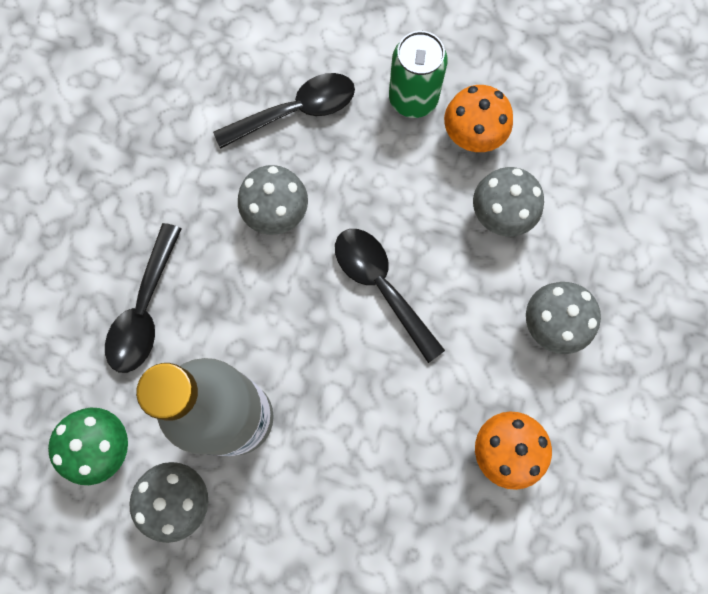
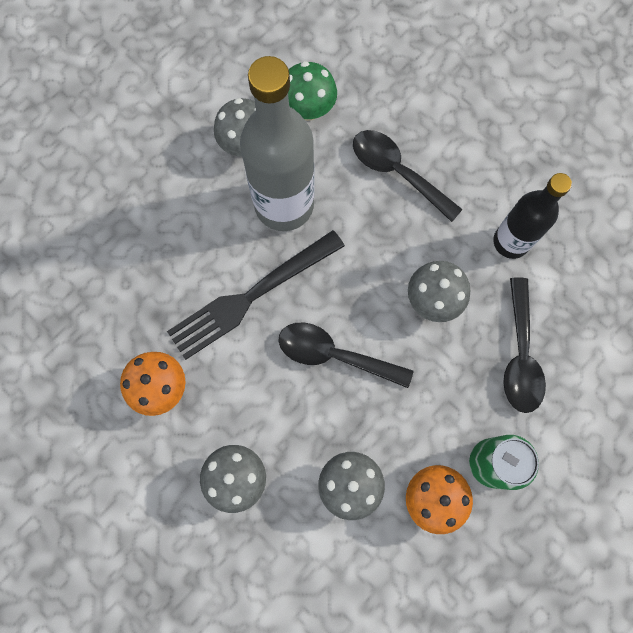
camera: 115 degrees right, 0 degrees up
black spoon [335,229,445,363] -> black spoon turned 150 degrees counterclockwise [278,323,413,388]
none -> black fork [167,230,345,360]
none -> black bottle [493,173,572,259]

